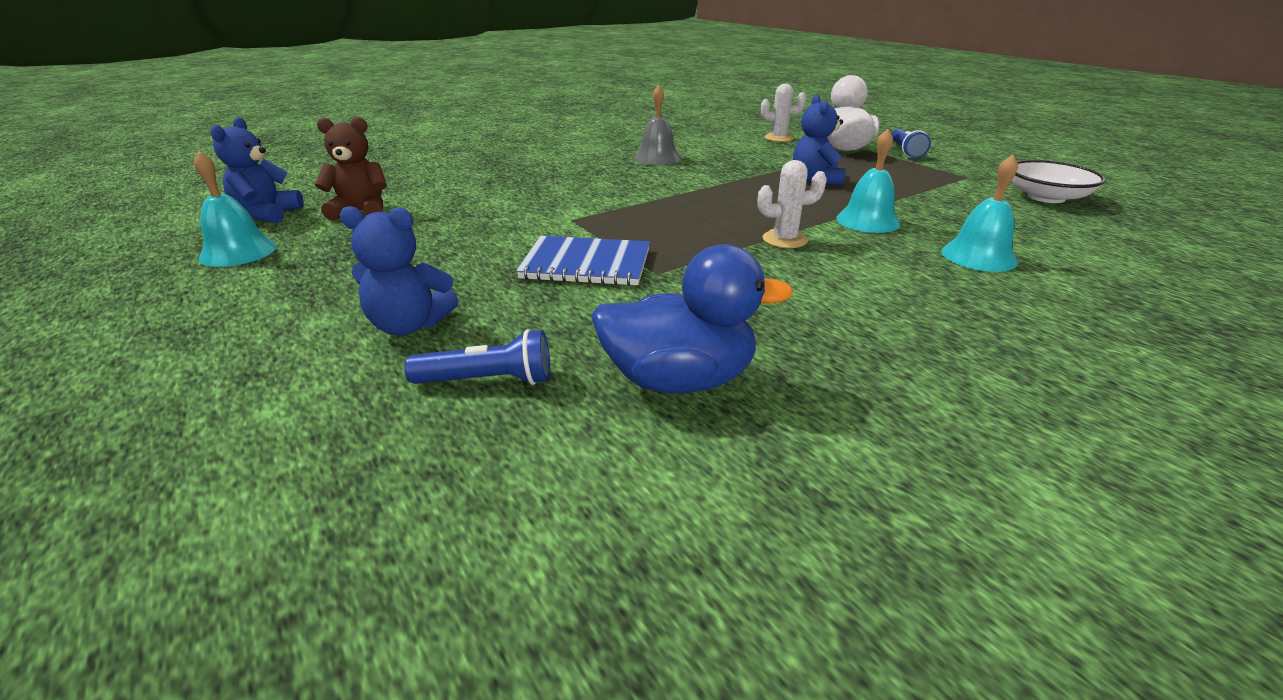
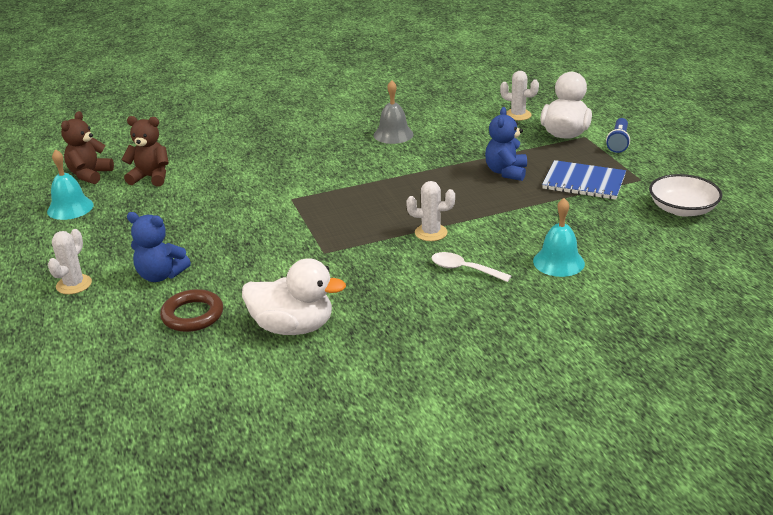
camera: 15 degrees right, 0 degrees up
blue teddy bear [210,117,304,223] -> brown teddy bear [61,111,114,184]
blue flashlight [404,329,550,385] -> brown ring [160,289,223,332]
blue notebook [516,236,650,286] -> blue notebook moved to [542,160,626,200]
blue duck [591,244,793,393] -> white duck [242,258,346,335]
turquoise bell [836,129,901,233] -> none
none -> white cactus [48,229,92,294]
none -> white spoon [432,252,511,282]

